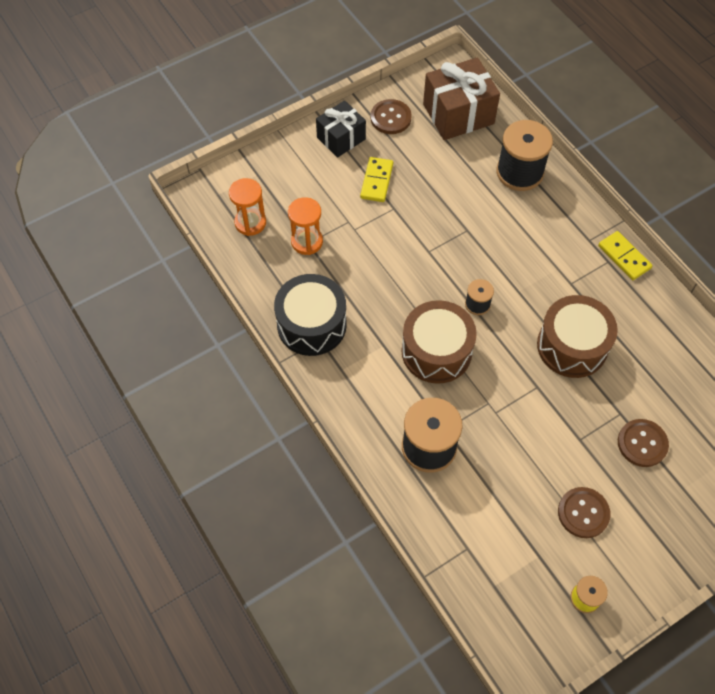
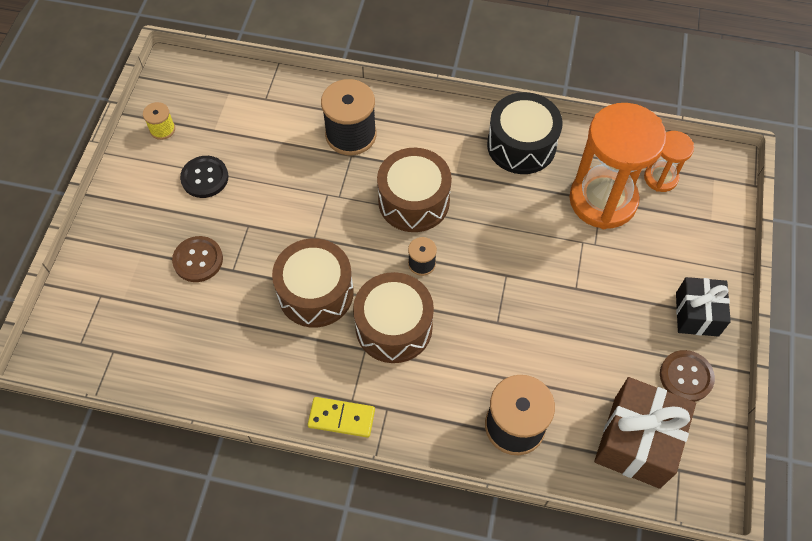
camera: 135 degrees right, 0 degrees up
orange hourglass [288,197,323,255] -> orange hourglass [569,103,667,229], size x1.97
yellow domino [360,157,393,202] -> none
brown button [558,487,611,538] -> black button [180,156,229,198]
none -> brown drum [353,272,434,363]

